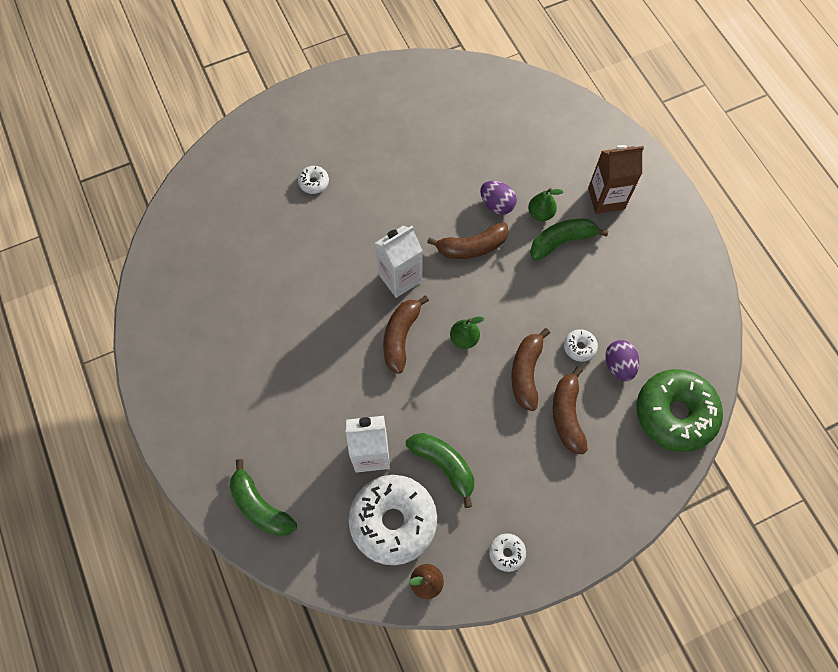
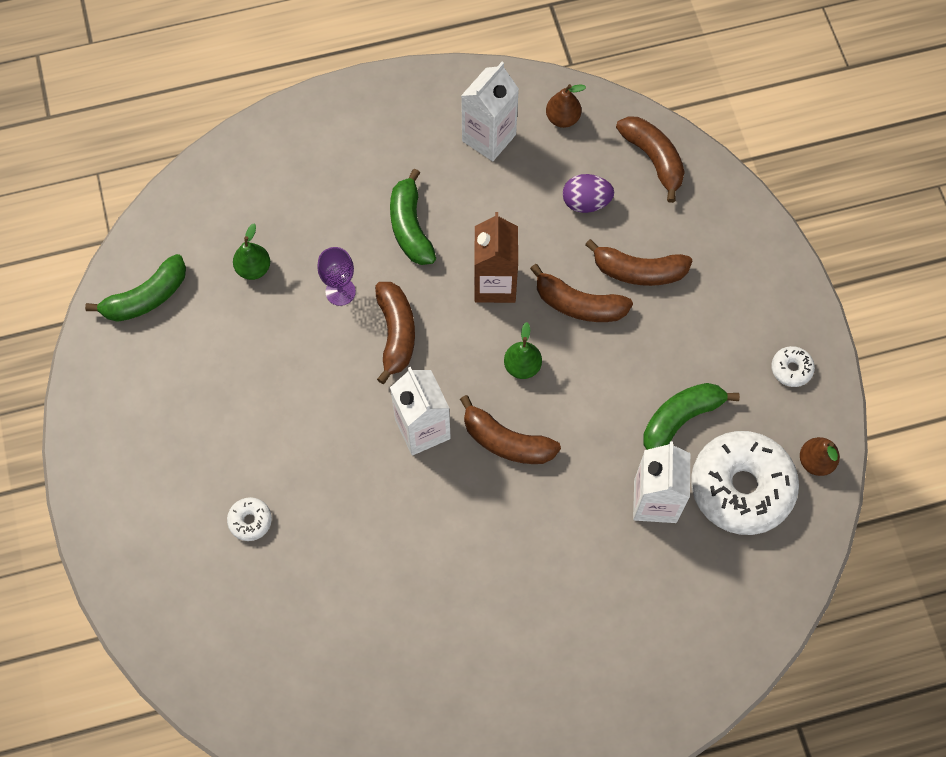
camera: 80 degrees left, 0 degrees up
green banana [230,459,297,536] -> green banana moved to [85,254,186,322]
purple egg [480,181,517,215] -> purple goblet [317,247,356,306]
green pear [528,188,563,221] -> green pear moved to [233,223,270,280]
white donut [564,329,598,362] -> none
brown carton [588,145,644,214] -> brown carton moved to [474,212,518,303]
green donut [637,369,723,452] -> brown banana [616,116,685,203]
none -> white carton [461,62,519,161]
none -> brown pear [546,84,586,128]

